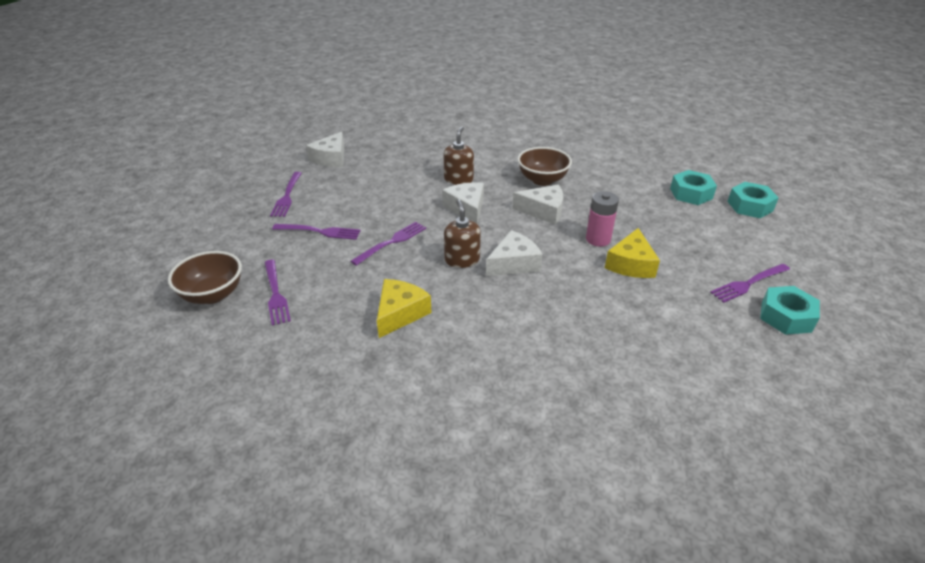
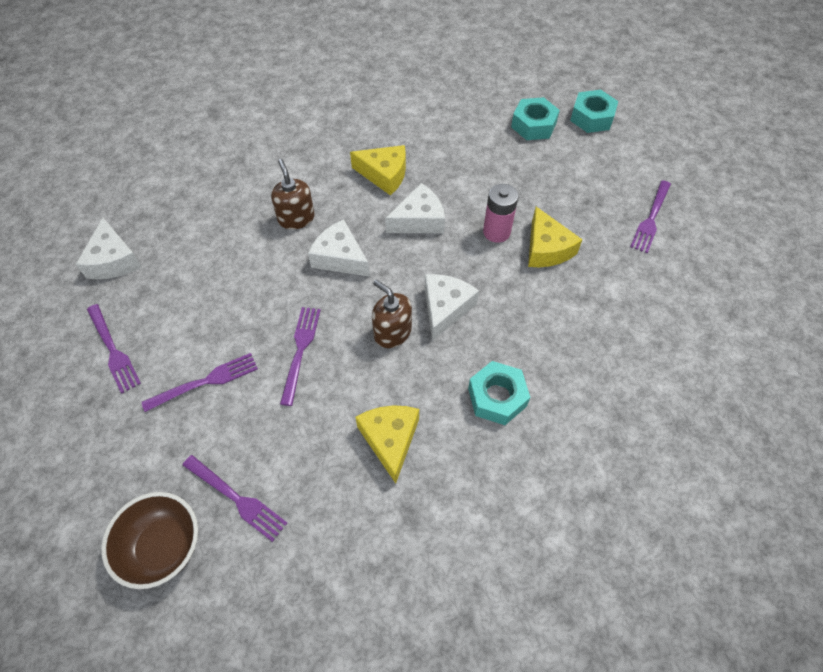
camera: 35 degrees left, 20 degrees up
brown bowl [517,147,572,186] -> yellow cheese [350,145,406,196]
turquoise nut [760,286,820,335] -> turquoise nut moved to [468,361,530,425]

